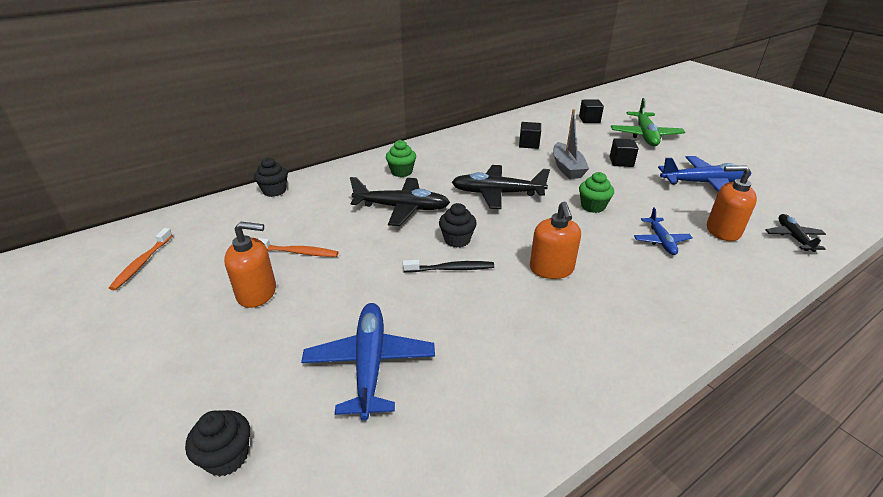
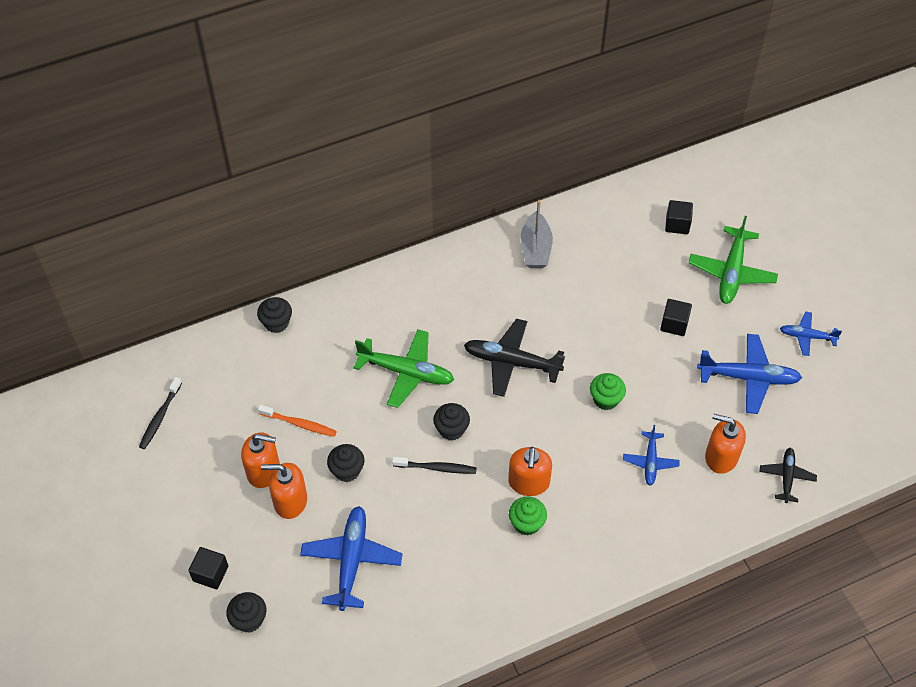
camera: 10 degrees right, 20 degrees up
orange toothbrush [109,228,173,290] -> black toothbrush [139,377,182,449]
black plane [350,177,450,226] -> green plane [354,329,454,408]
green cupcake [386,140,416,177] -> green cupcake moved to [509,497,547,535]
black cube [519,122,541,149] -> black cube moved to [188,547,228,589]
grey boat [553,109,589,179] -> grey boat moved to [520,200,553,268]
none -> orange soap dispenser [261,463,307,519]
none -> black cupcake [327,444,365,482]
none -> blue plane [780,312,842,356]

